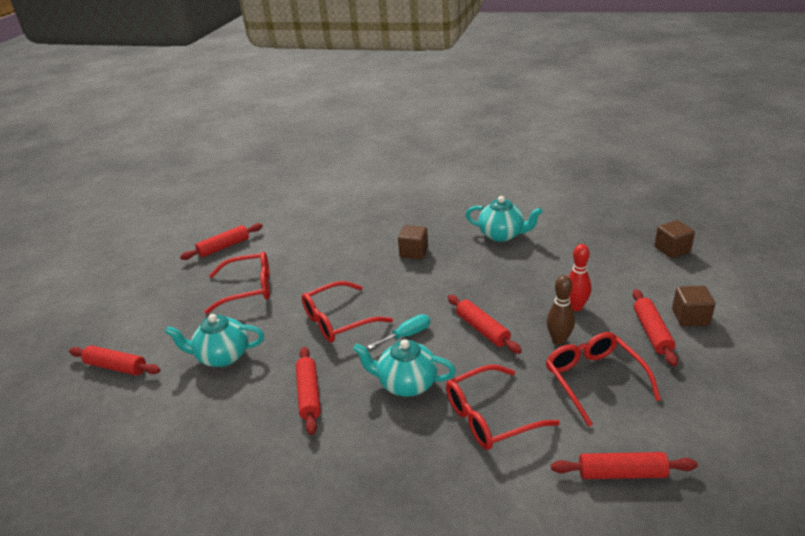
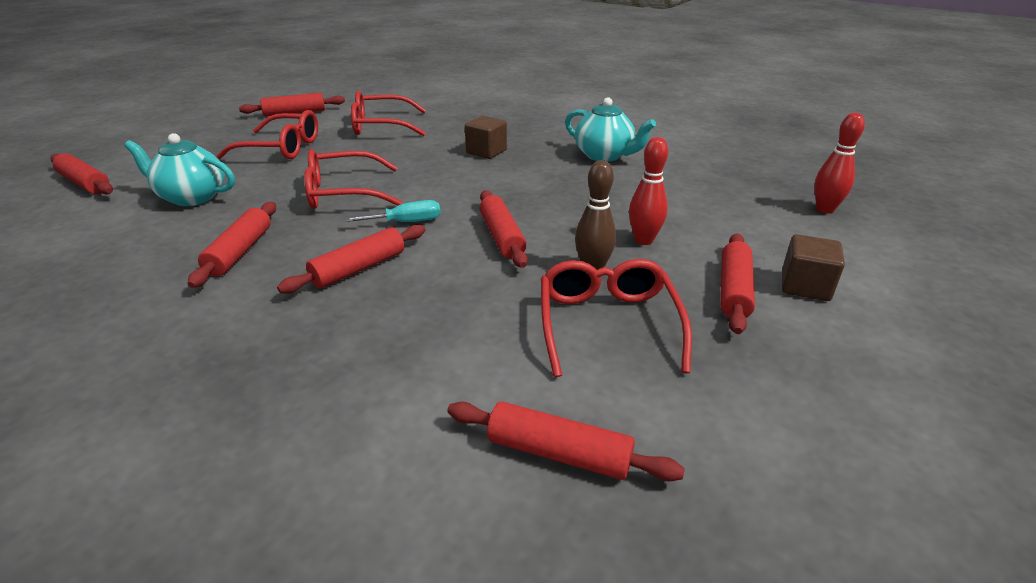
camera: 15 degrees right, 0 degrees up
turquoise teapot [353,339,456,397] -> red rolling pin [277,225,426,294]
red glasses [446,365,560,450] -> red glasses moved to [351,91,426,136]
brown cube [654,220,695,258] -> red bowling pin [815,113,865,214]

